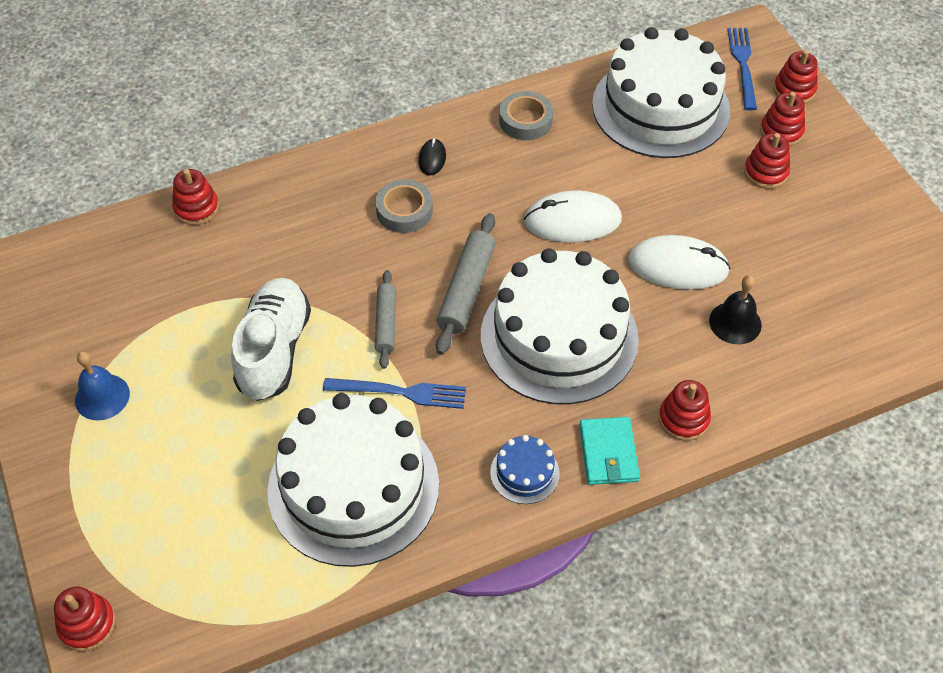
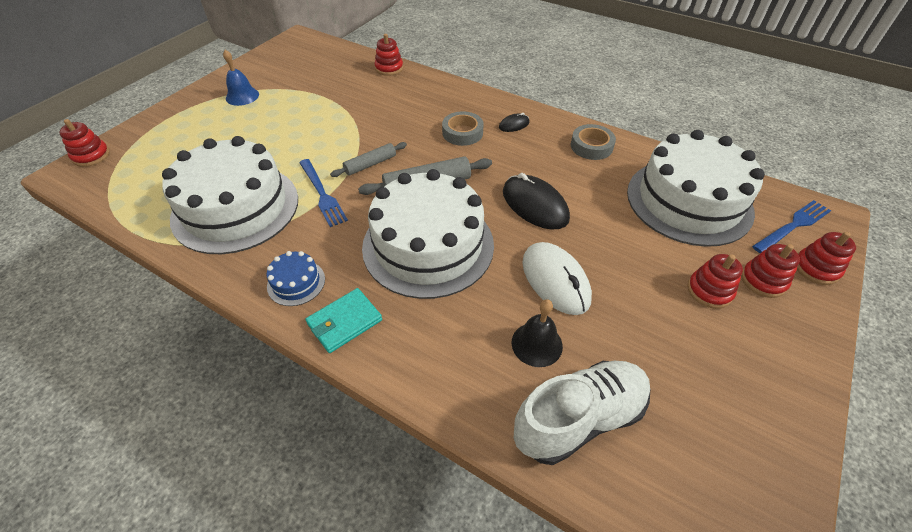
camera: 55 degrees right, 5 degrees down
white shoe [231,278,311,401] -> white shoe moved to [514,361,650,465]
white mouse [524,191,622,242] -> black mouse [503,173,570,230]
red stacking toy [659,380,711,441] -> none

